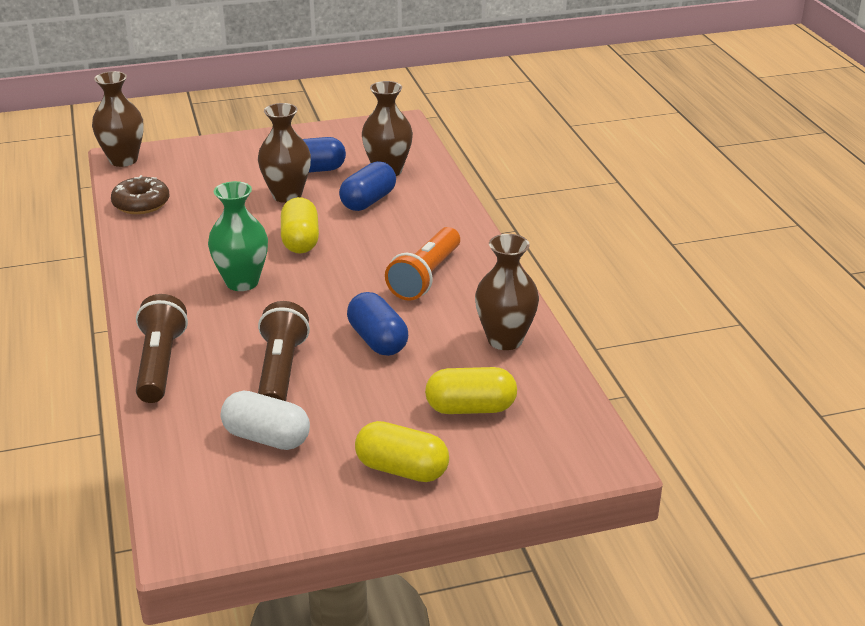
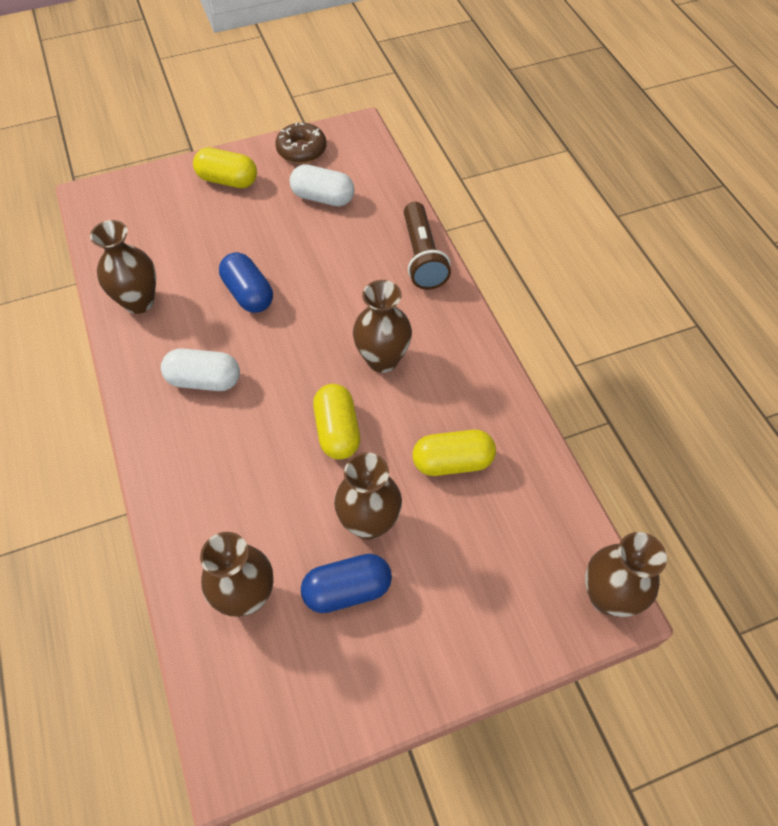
camera: 175 degrees right, 25 degrees up
brown donut [111,175,169,214] -> brown donut moved to [275,122,326,163]
green vase [208,181,268,291] -> brown vase [353,280,412,373]
brown flashlight [258,301,310,401] -> none
blue capsule [339,161,396,211] -> none
orange flashlight [385,227,460,301] -> white capsule [161,348,240,391]
yellow capsule [425,367,517,414] -> yellow capsule moved to [413,430,496,476]

